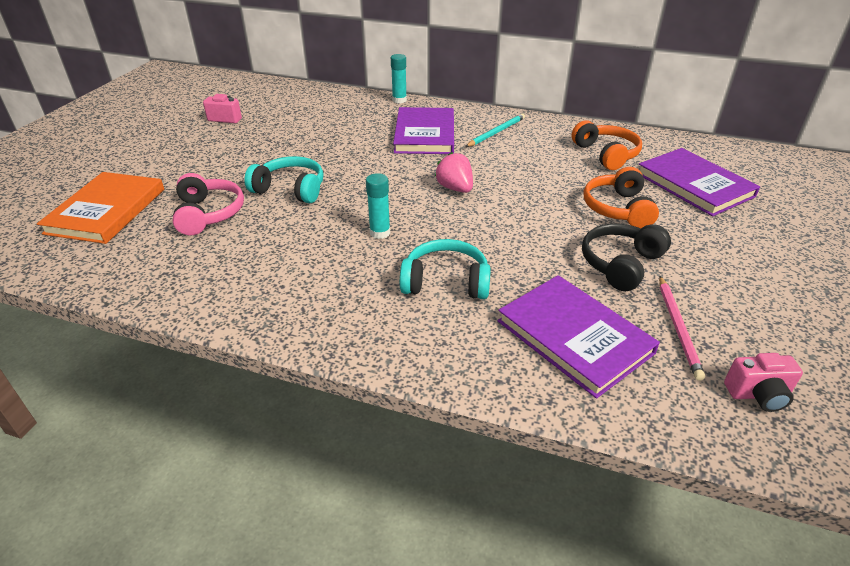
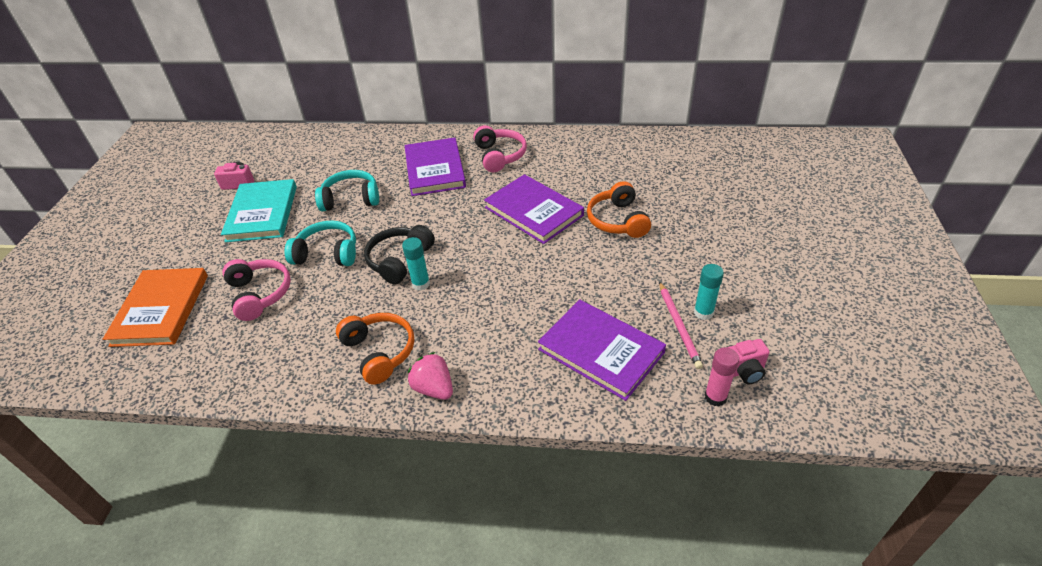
camera: 10 degrees left, 5 degrees up
turquoise glue stick [391,54,407,103] -> turquoise glue stick moved to [694,264,724,320]
turquoise headphones [400,239,491,299] -> turquoise headphones moved to [315,170,379,211]
pink strawberry [435,152,473,193] -> pink strawberry moved to [408,352,453,400]
turquoise pencil [465,114,525,147] -> pink headphones [473,125,527,172]
orange headphones [571,121,642,170] -> orange headphones moved to [336,313,414,385]
black headphones [582,223,671,291] -> black headphones moved to [364,225,435,284]
purple book [639,148,760,216] -> purple book moved to [484,174,584,244]
none -> turquoise book [221,179,297,242]
none -> pink glue stick [705,347,739,407]

